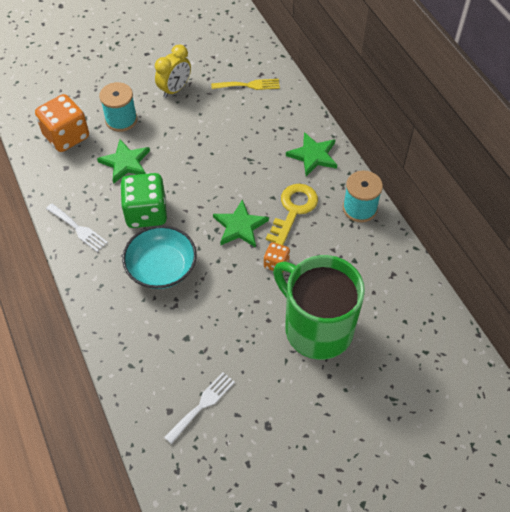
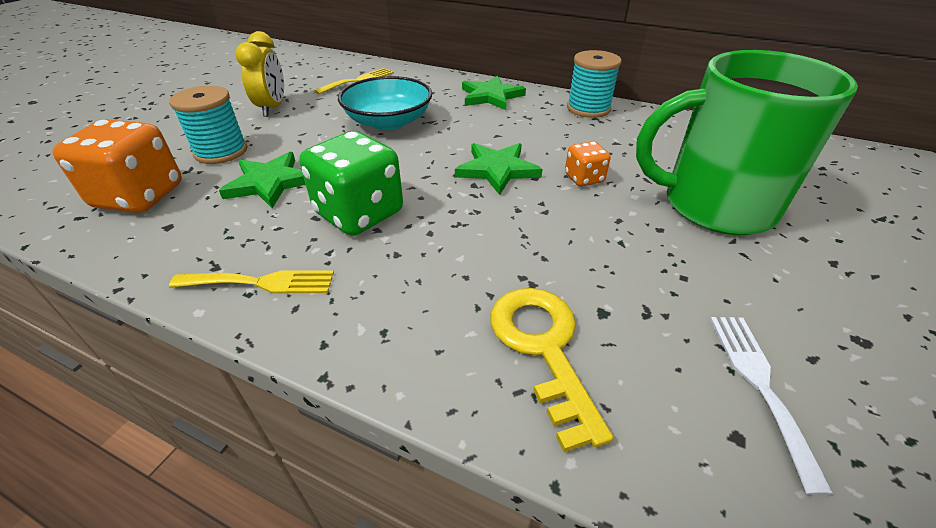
camera: 40 degrees left, 15 degrees down
white fork [46,203,108,252] -> yellow fork [169,270,334,294]
turquoise bowl [122,225,197,289] -> turquoise bowl moved to [338,76,432,130]
yellow key [266,184,318,245] -> yellow key moved to [490,288,613,452]

